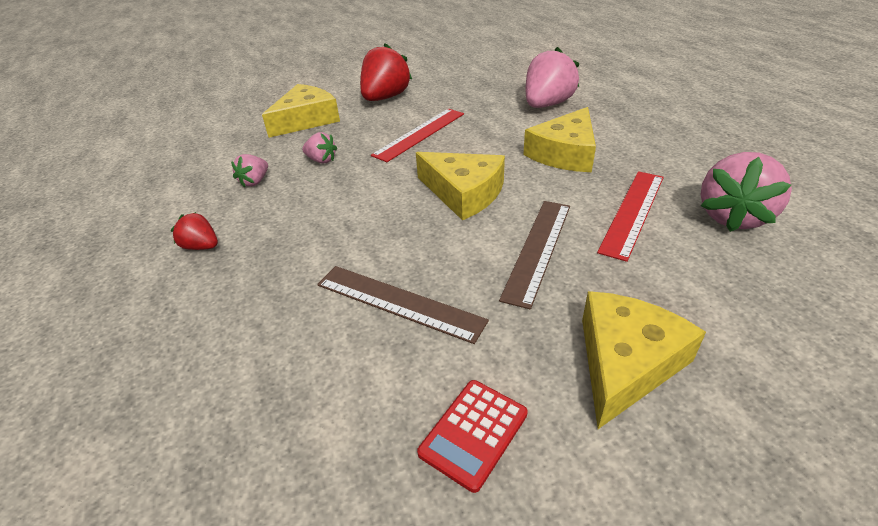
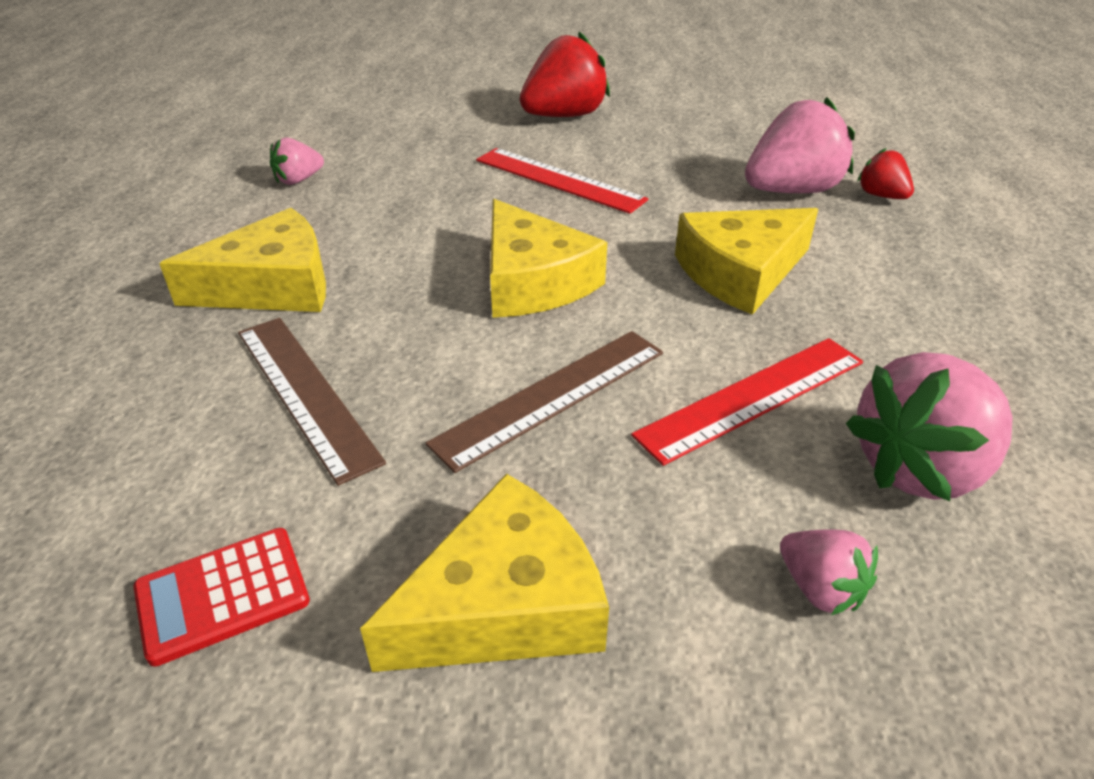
camera: 25 degrees right, 0 degrees up
red strawberry [171,212,218,250] -> red strawberry moved to [857,148,914,199]
yellow cheese [262,84,340,138] -> yellow cheese moved to [159,208,326,312]
pink strawberry [302,132,337,163] -> pink strawberry moved to [780,529,878,615]
red ruler [371,109,464,162] -> red ruler turned 60 degrees clockwise [476,148,648,214]

